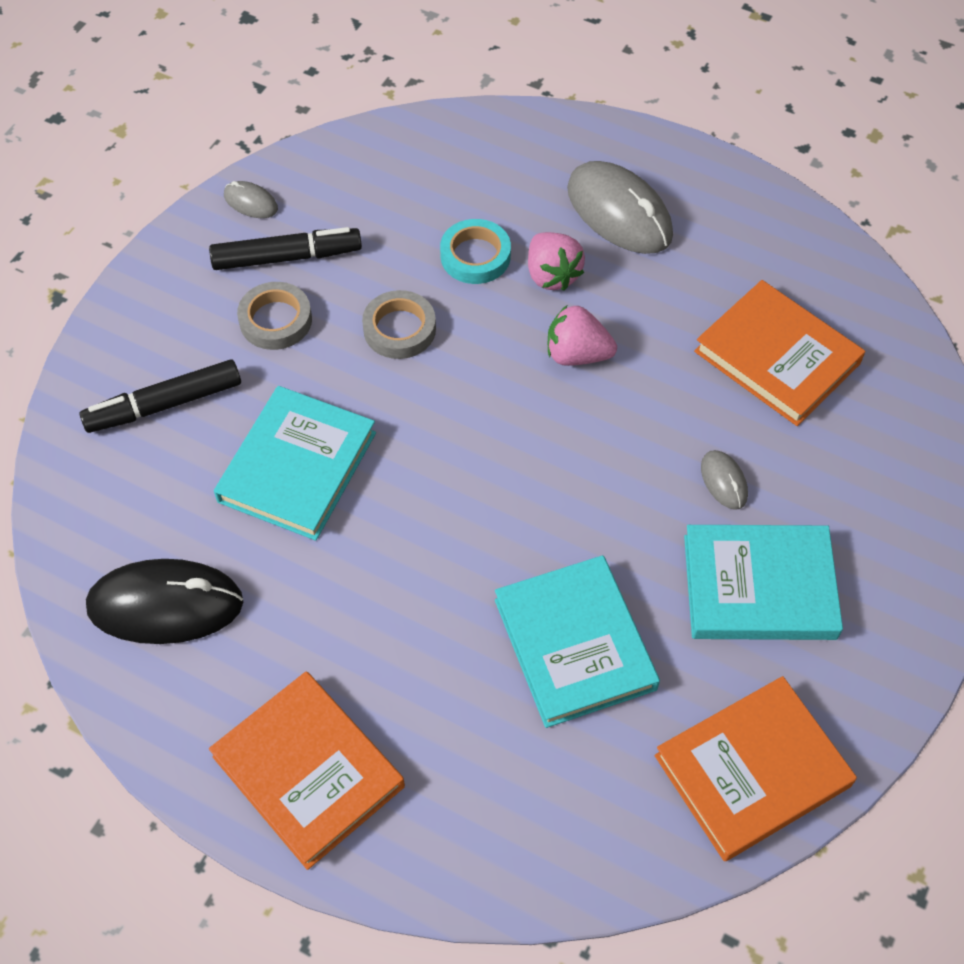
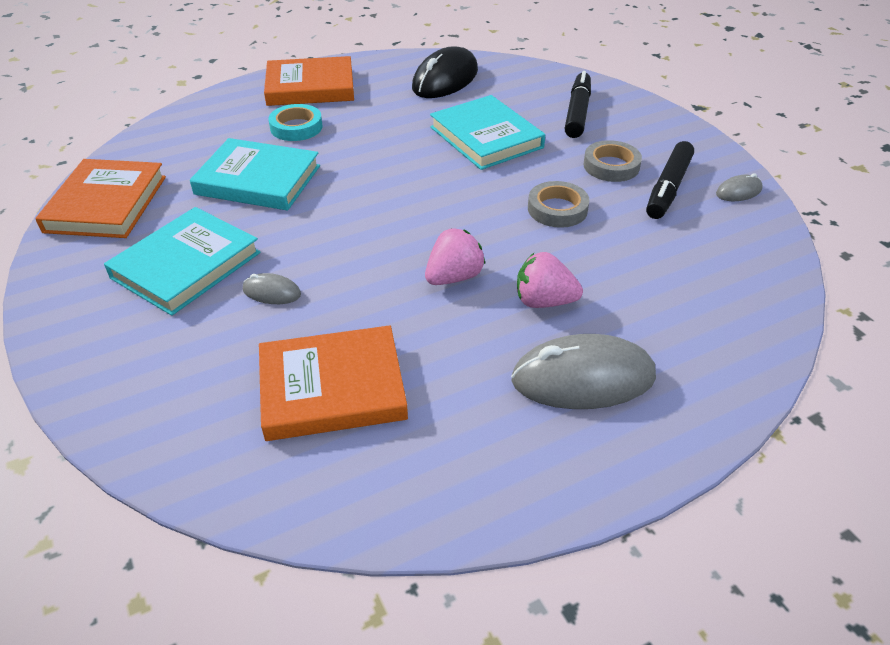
camera: 125 degrees right, 15 degrees down
turquoise tape [440,219,511,284] -> turquoise tape moved to [268,104,323,141]

